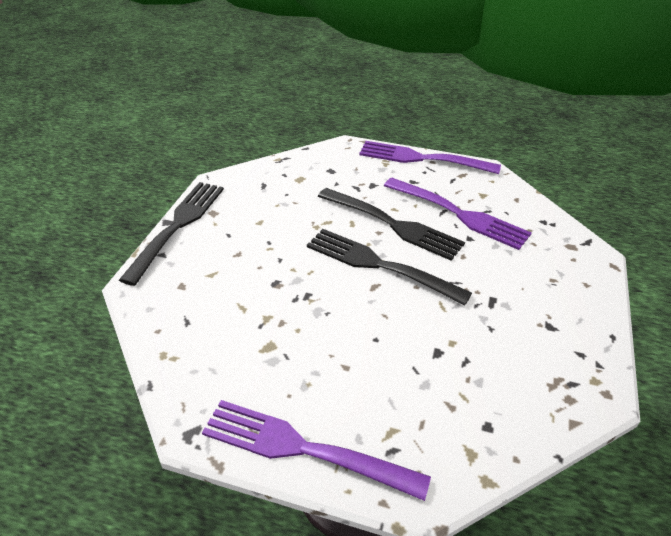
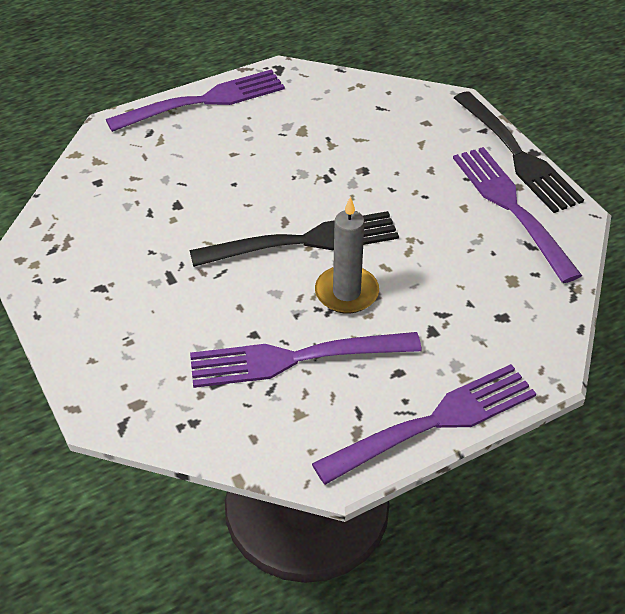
camera: 135 degrees right, 5 degrees up
black fork [318,188,465,261] -> grey candle [315,196,379,314]
none -> purple fork [453,147,582,283]

